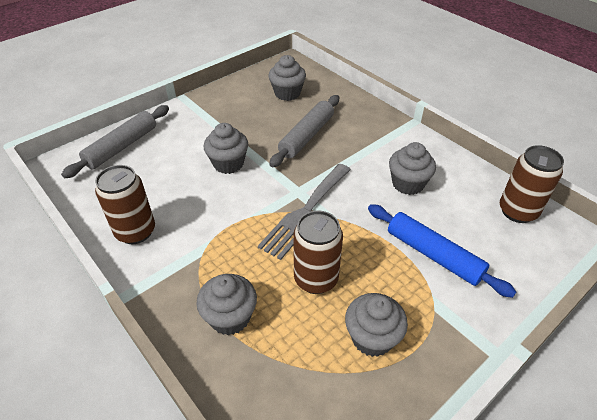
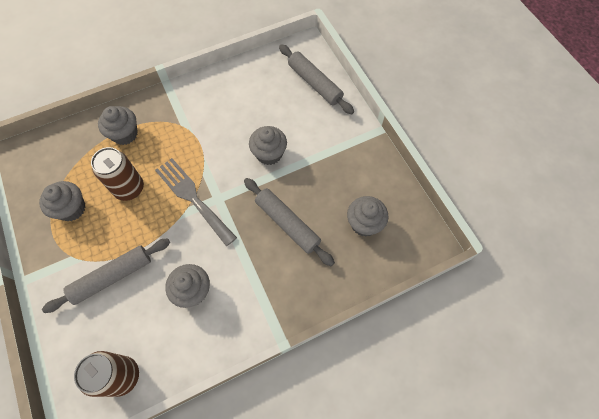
camera: 105 degrees right, 20 degrees up
brown can [95,165,155,244] -> none
blue rolling pin [368,204,516,298] -> grey rolling pin [42,238,170,313]

